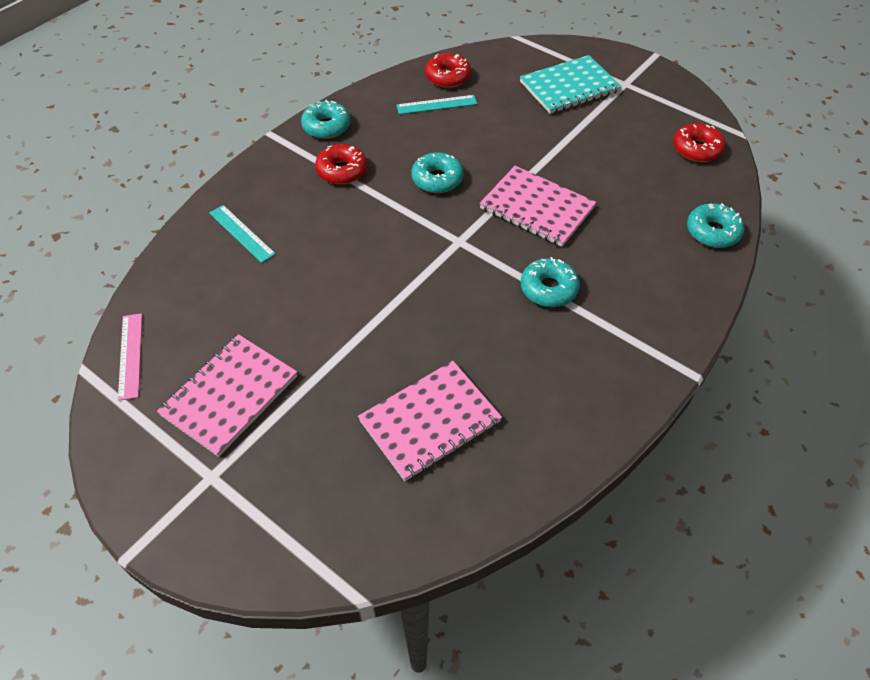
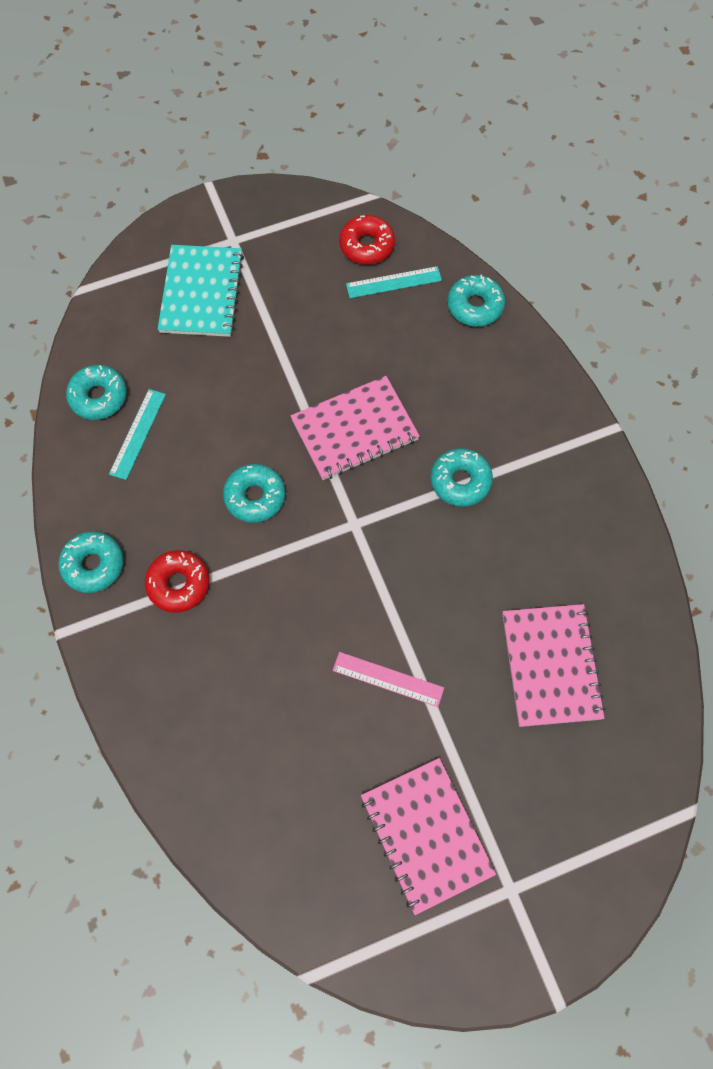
camera: 60 degrees left, 15 degrees up
pink ruler [118,313,142,401] -> pink ruler moved to [333,652,444,707]
turquoise ruler [209,205,276,263] -> turquoise ruler moved to [346,266,442,298]
red donut [425,53,471,88] -> turquoise donut [66,365,127,420]

